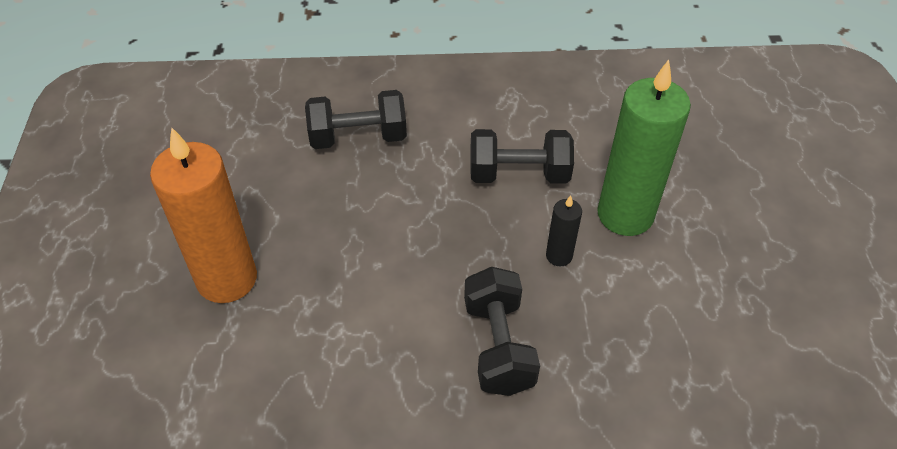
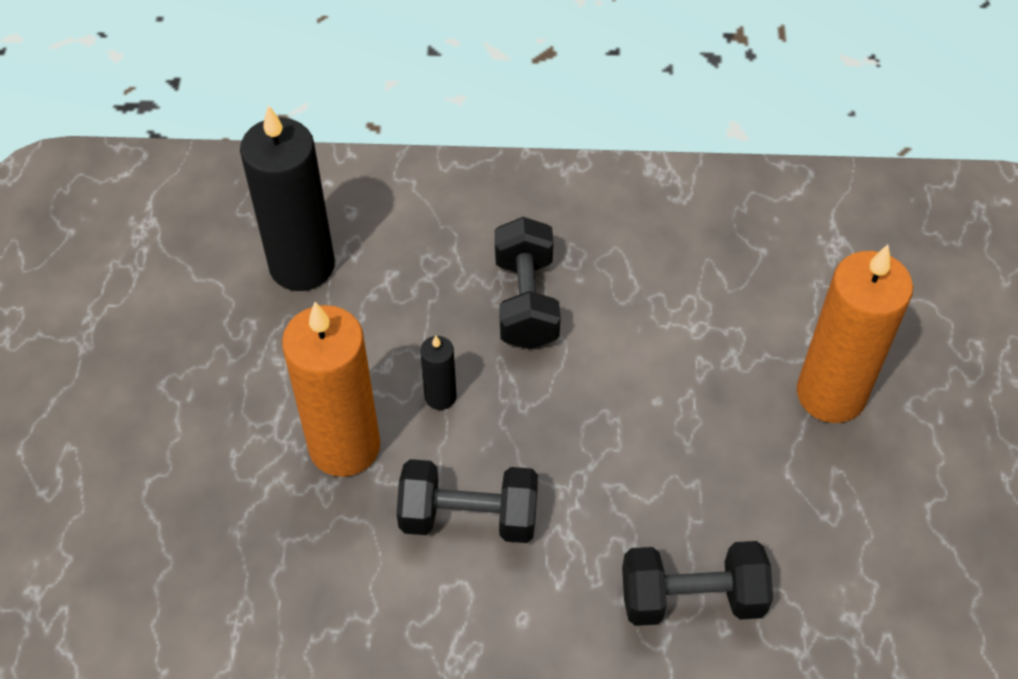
camera: 175 degrees left, 5 degrees up
green candle [597,60,691,236] -> orange candle [282,302,380,477]
none -> black candle [240,105,335,291]

